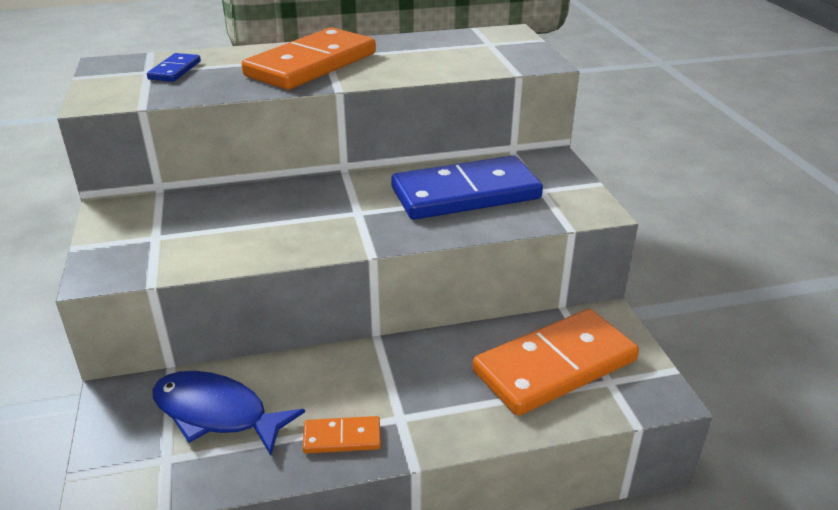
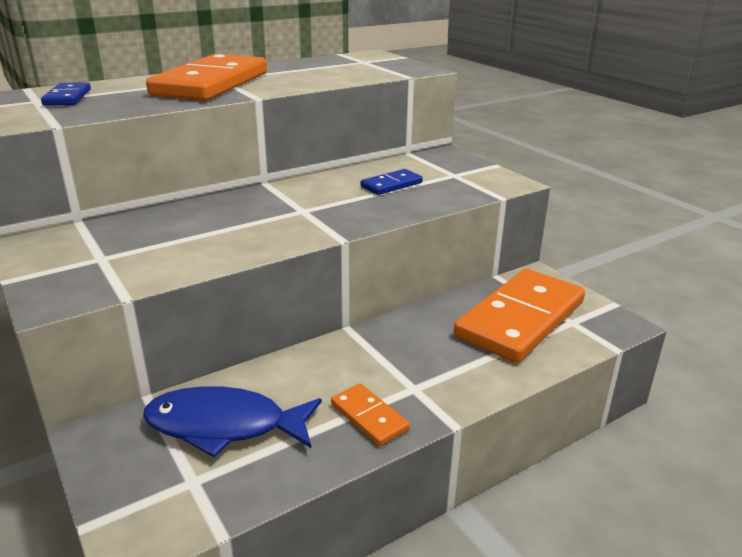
camera: 20 degrees left, 5 degrees down
orange domino [303,416,381,454] -> orange domino turned 75 degrees clockwise [331,384,410,446]
blue domino [391,156,543,220] -> blue domino [361,169,423,195], size x0.45

